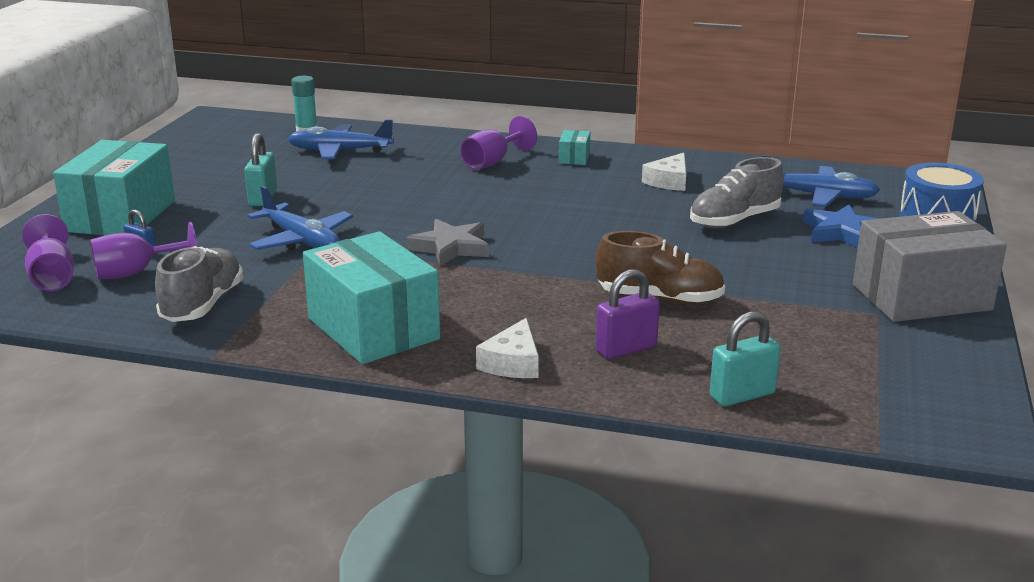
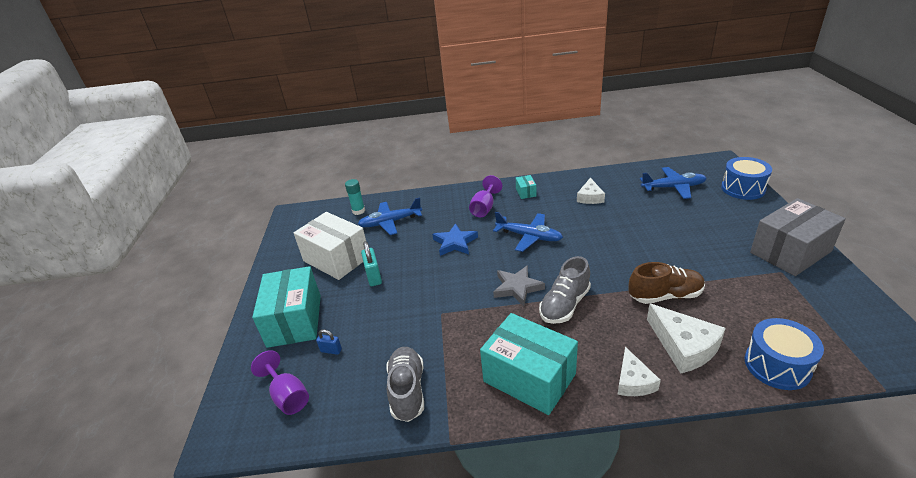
camera: 15 degrees left, 10 degrees up
purple goblet [90,222,198,280] -> none
blue plane [247,186,353,250] -> blue plane moved to [493,212,563,252]
purple padlock [596,269,660,359] -> white cheese [647,304,726,374]
grey shoe [690,157,784,228] -> grey shoe moved to [539,256,591,324]
turquoise padlock [710,311,781,406] -> blue drum [745,318,824,390]
blue star [803,205,880,248] -> blue star moved to [432,223,478,256]
none -> white box [294,212,366,280]

